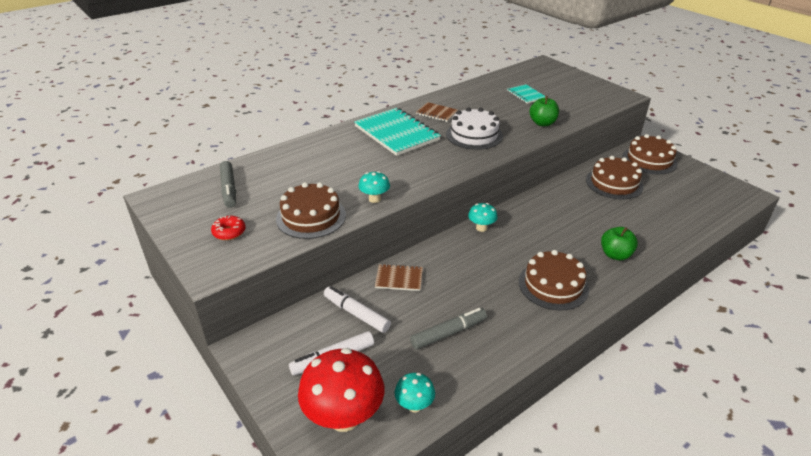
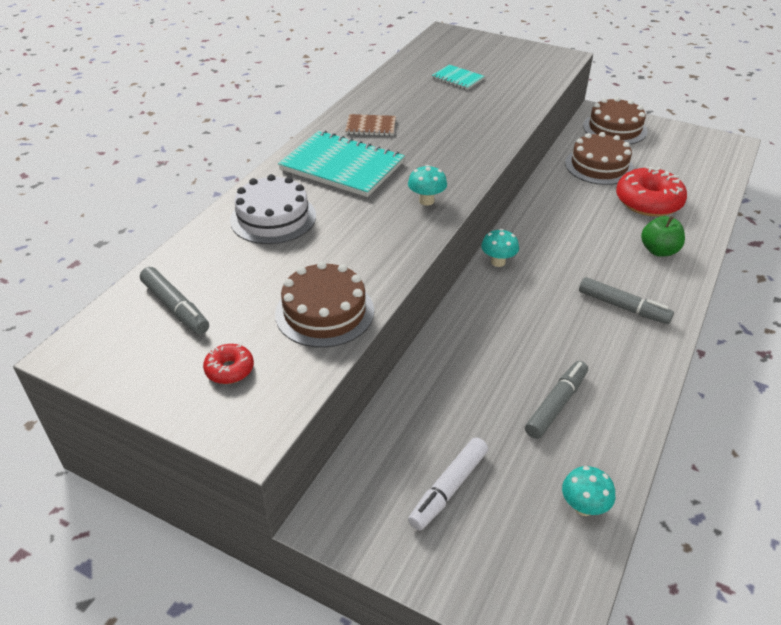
camera: 25 degrees left, 5 degrees up
red mushroom [298,348,384,432] -> none
white marker [324,286,391,333] -> none
turquoise mushroom [358,171,390,203] -> turquoise mushroom moved to [408,165,447,206]
brown notebook [375,264,423,291] -> none
white cake [446,107,503,150] -> white cake moved to [230,174,316,244]
brown cake [519,250,589,310] -> grey marker [579,277,674,324]
green apple [530,96,559,126] -> none
none -> red donut [616,167,687,217]

